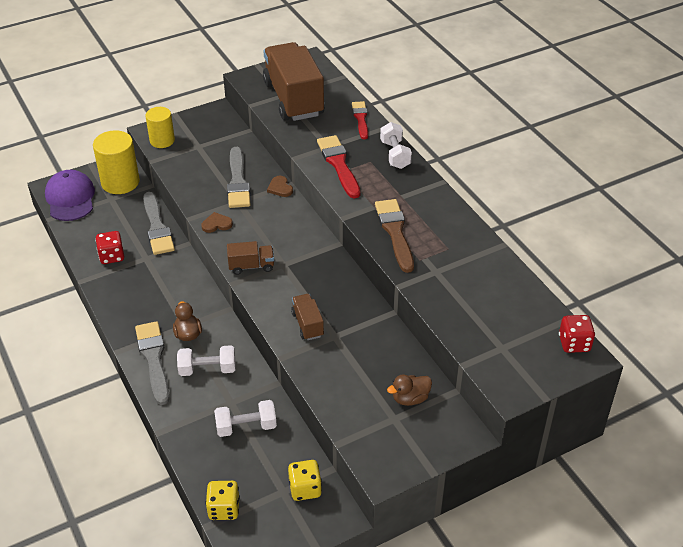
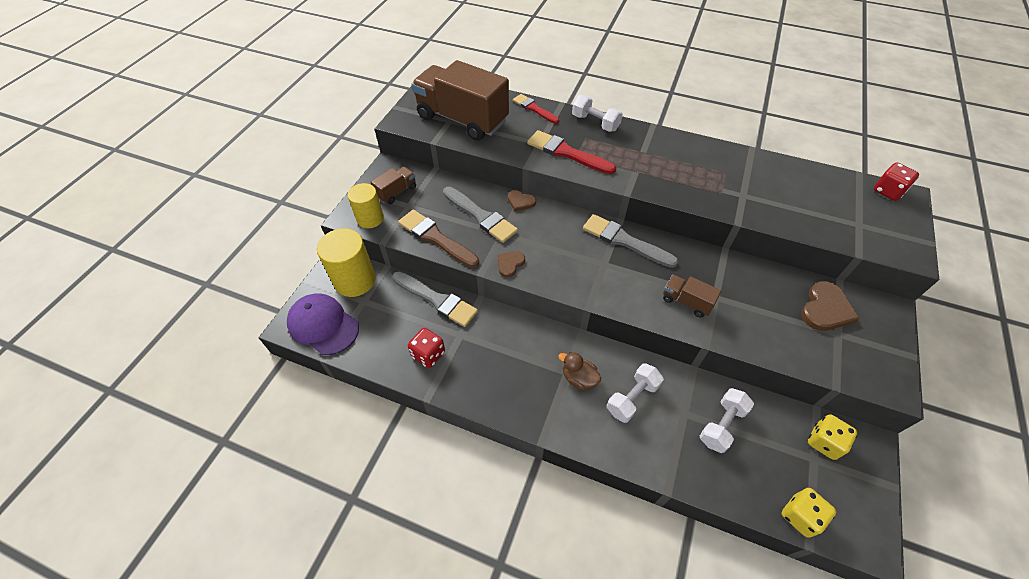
camera: 40 degrees left, 10 degrees up
grey brush [135,321,170,405] -> grey brush moved to [583,214,679,268]
brown truck [227,241,274,275] -> brown truck moved to [371,166,416,204]
brown brush [375,199,414,273] -> brown brush moved to [398,210,479,268]
brown duck [387,375,432,406] -> brown heart [801,281,859,331]

